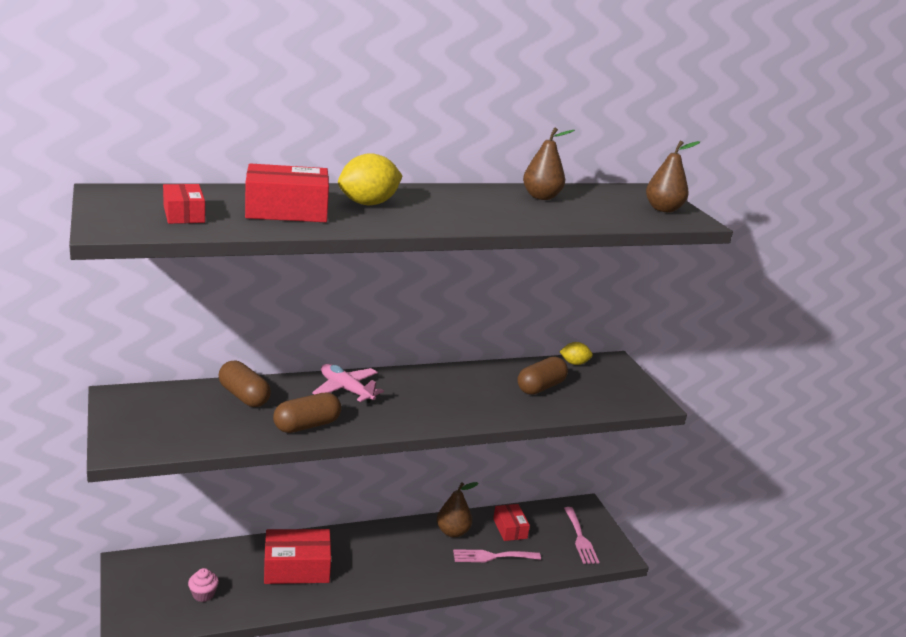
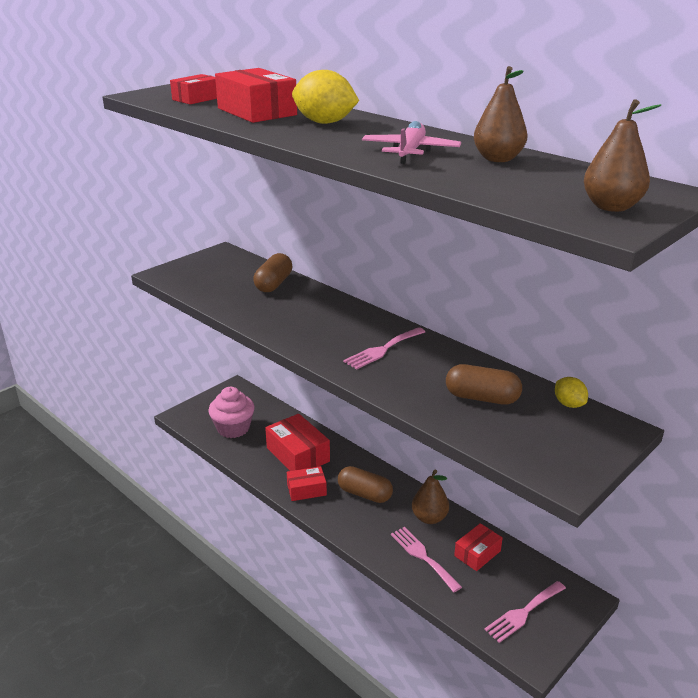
camera: 65 degrees right, 5 degrees up
pink cupcake [188,568,219,602] -> pink cupcake [208,387,254,438], size x1.92
brown capsule [273,393,341,433] -> brown capsule moved to [338,466,393,503]
pink plane [312,364,384,404] -> pink plane moved to [362,121,461,164]
none -> red box [287,466,327,501]
none -> pink fork [343,327,425,370]

